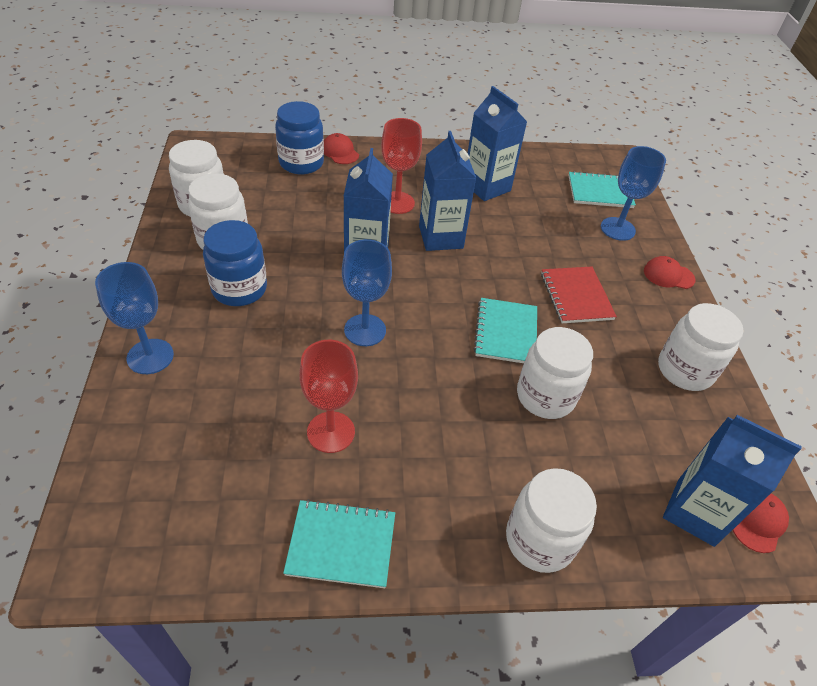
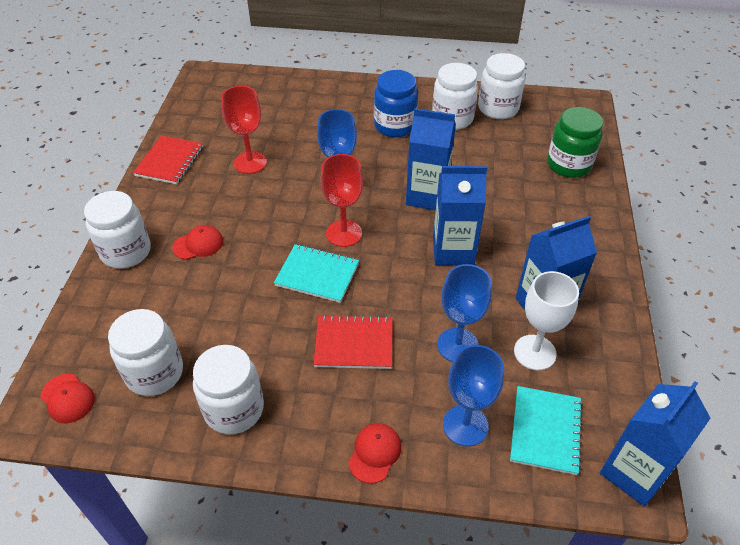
camera: 105 degrees right, 0 degrees up
blue goblet [95,262,174,374] -> blue goblet moved to [437,264,492,362]
blue jar [275,101,324,174] -> green jar [547,107,603,178]
turquoise notebook [283,499,395,588] -> red notebook [133,135,203,184]
red cap [324,133,359,164] -> red cap moved to [172,225,223,260]
red goblet [381,118,422,214] -> red goblet moved to [320,154,363,247]
white jar [517,327,593,419] -> white jar moved to [108,309,183,396]
blue carton [663,415,802,547] -> blue carton moved to [600,381,711,507]
none -> white goblet [514,271,579,370]

